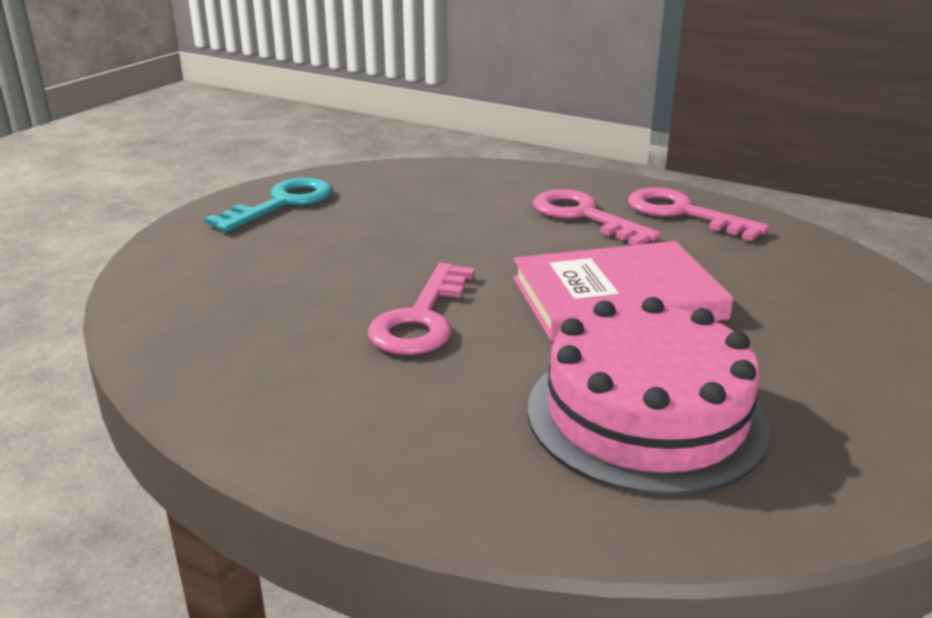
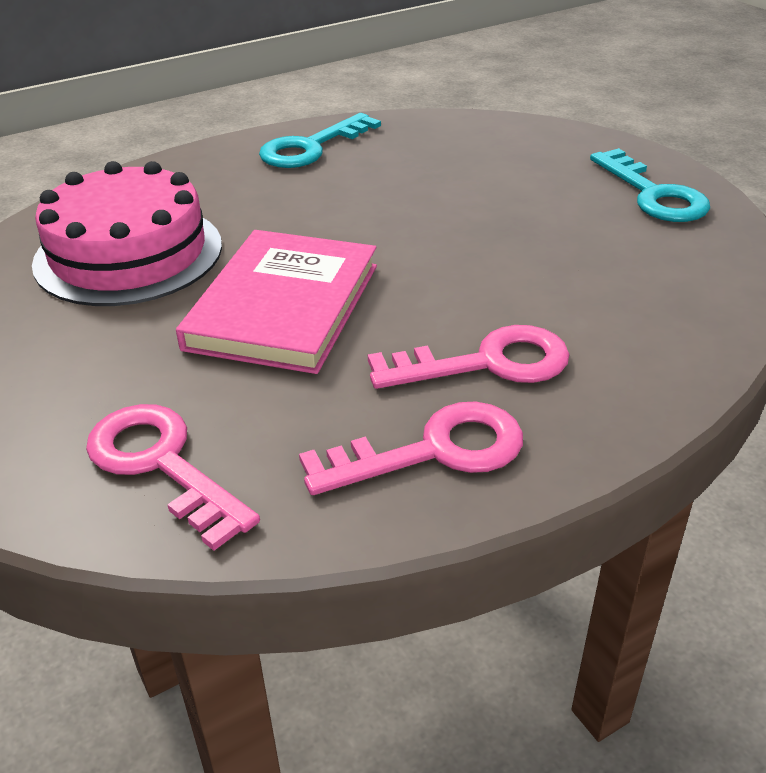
camera: 120 degrees right, 10 degrees up
pink key [368,263,475,355] -> pink key moved to [86,404,260,551]
none -> turquoise key [259,113,381,168]

